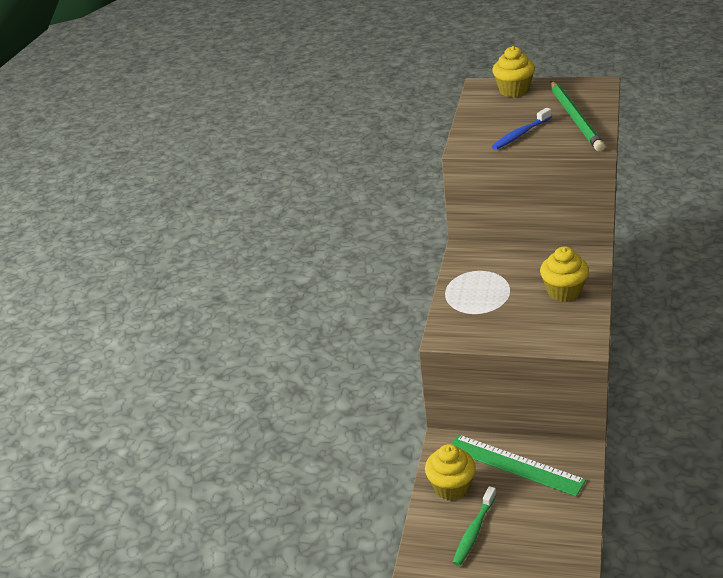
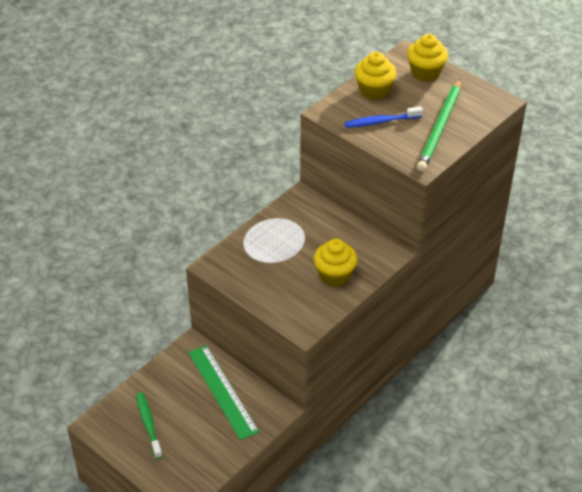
camera: 25 degrees right, 10 degrees up
yellow cupcake [425,444,476,501] -> yellow cupcake moved to [355,52,396,100]
green toothbrush [452,486,496,566] -> green toothbrush turned 105 degrees clockwise [136,392,162,459]

